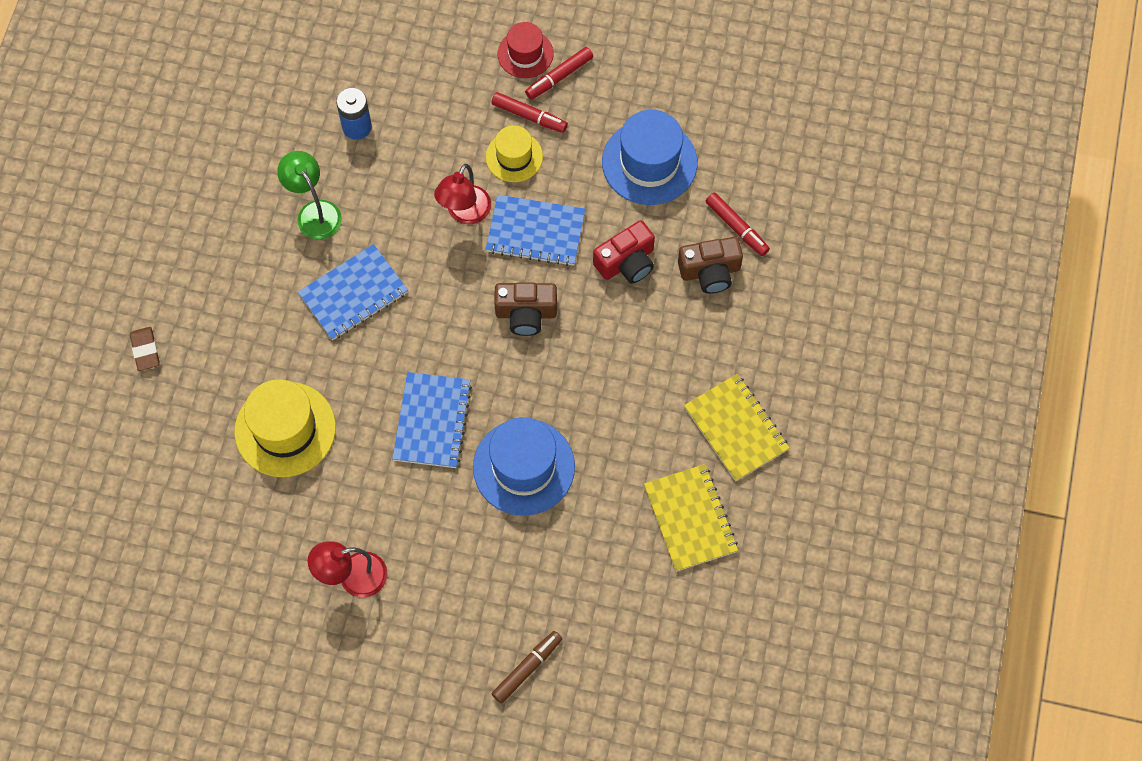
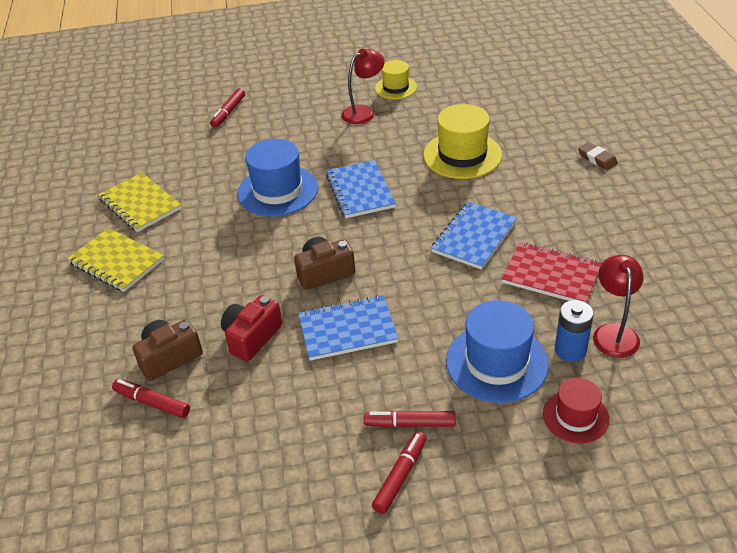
camera: 160 degrees right, 25 degrees down
green lamp [277,151,342,240] -> red notebook [501,242,602,303]
red lamp [434,164,491,224] -> red lamp moved to [593,255,644,358]
yellow hat [486,125,543,182] -> yellow hat moved to [375,60,417,99]
brown marker [492,631,562,704] -> red marker [210,88,245,128]
red hat [498,22,553,78] -> red hat moved to [543,378,609,444]
blue hat [602,110,698,205] -> blue hat moved to [446,300,549,403]

